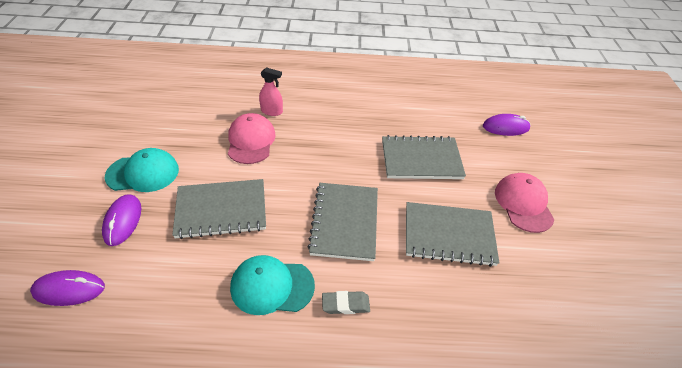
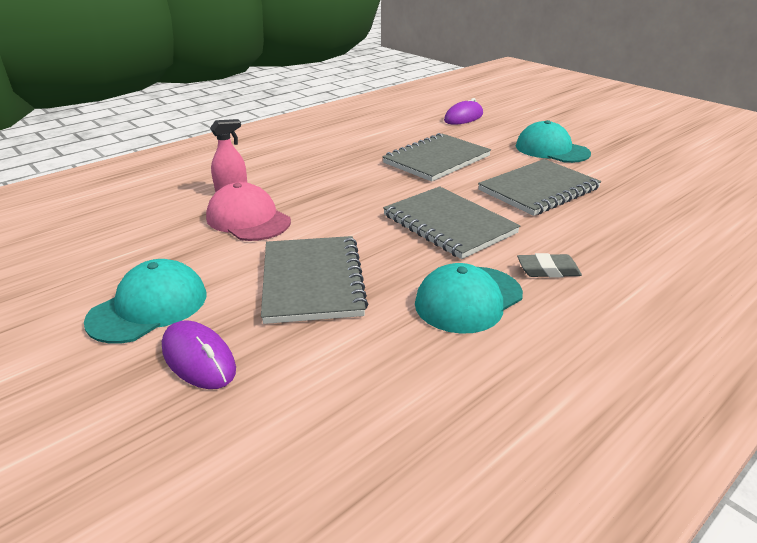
camera: 40 degrees left, 15 degrees down
purple mouse [30,270,105,306] -> none
grey notebook [172,179,266,239] -> grey notebook turned 45 degrees counterclockwise [261,236,368,324]
grey eraser [322,291,370,314] -> grey eraser turned 45 degrees clockwise [517,253,582,278]
pink cap [495,173,555,233] -> turquoise cap [516,120,591,163]

